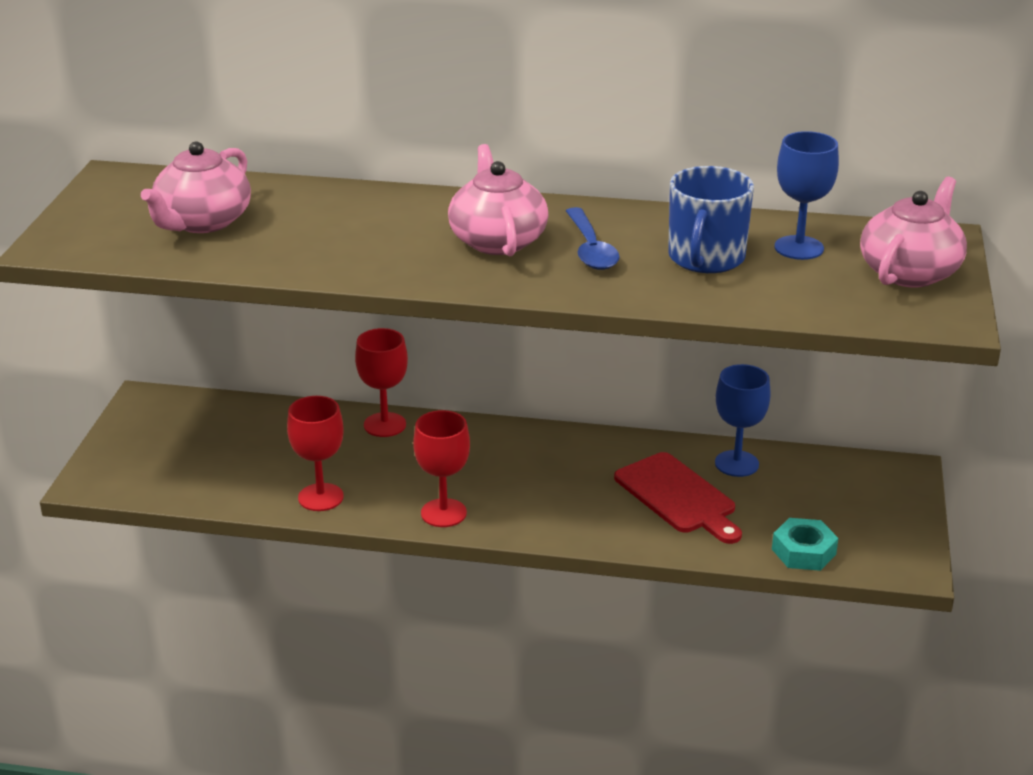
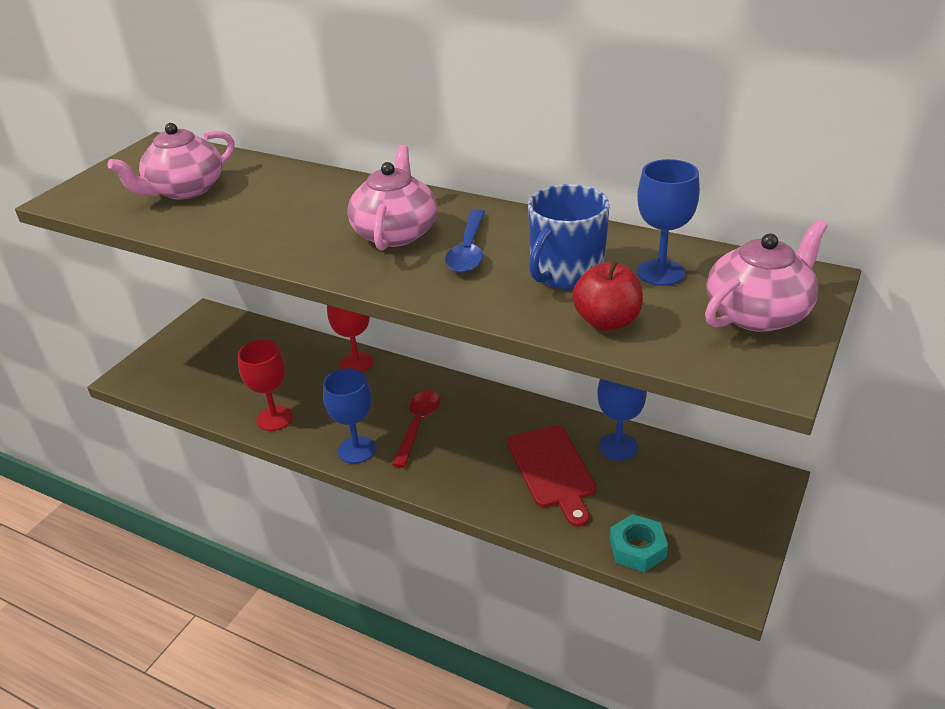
camera: 20 degrees right, 5 degrees up
red goblet [413,410,470,527] -> blue goblet [323,368,376,464]
none -> red spoon [392,390,440,468]
none -> red apple [572,260,643,331]

